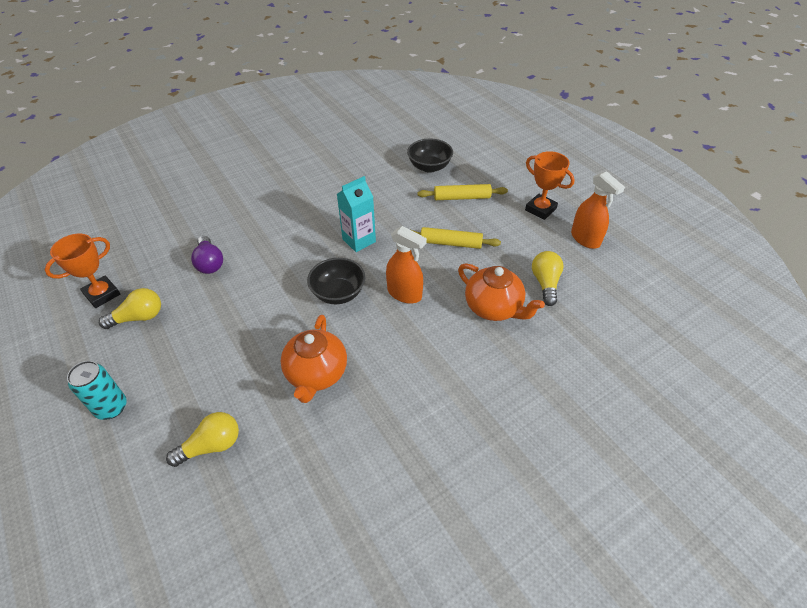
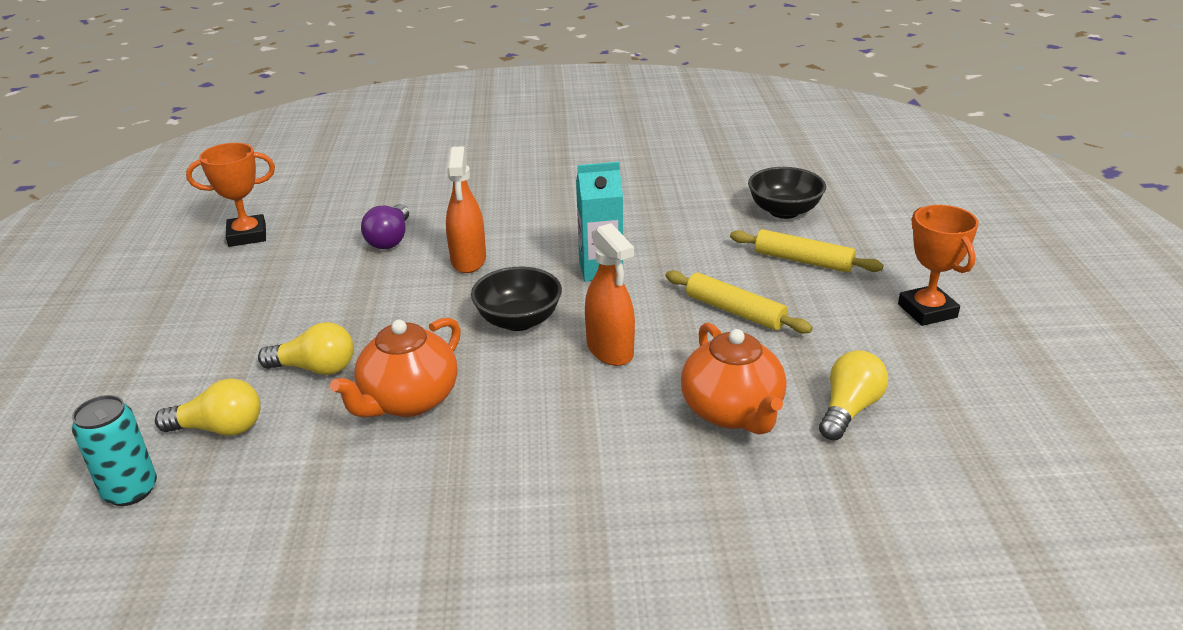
camera: 30 degrees right, 15 degrees down
turquoise can [67,361,127,420] -> turquoise can moved to [72,395,157,506]
yellow light bulb [99,288,161,329] -> yellow light bulb moved to [258,322,354,375]
orange spray bottle [571,171,625,249] -> orange spray bottle moved to [446,146,486,273]

